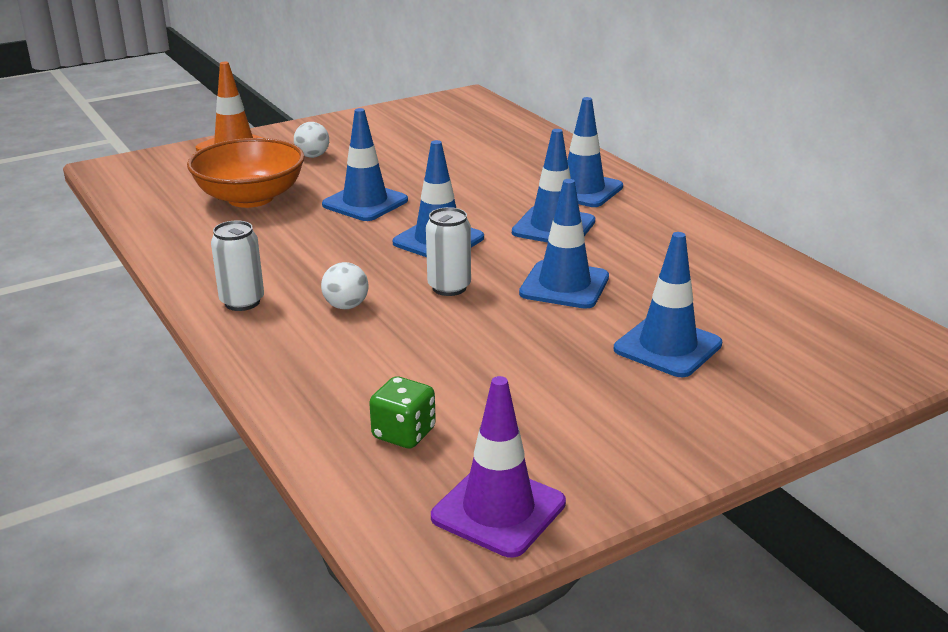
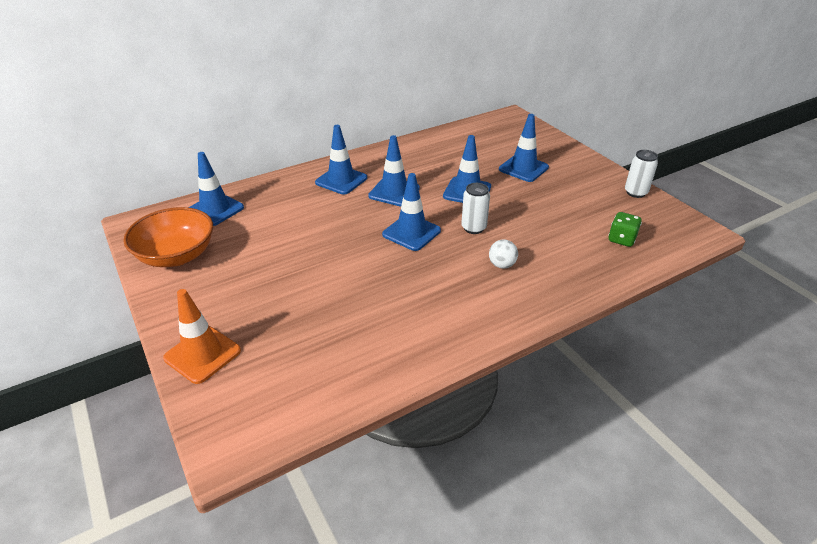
camera: 90 degrees left, 10 degrees up
orange bowl [187,138,305,208] -> orange bowl moved to [123,207,213,267]
white can [211,220,264,311] -> white can moved to [625,150,658,198]
white ball [294,122,329,158] -> none
blue traffic cone [322,108,408,221] -> blue traffic cone moved to [188,152,244,226]
purple traffic cone [431,376,566,557] -> none

